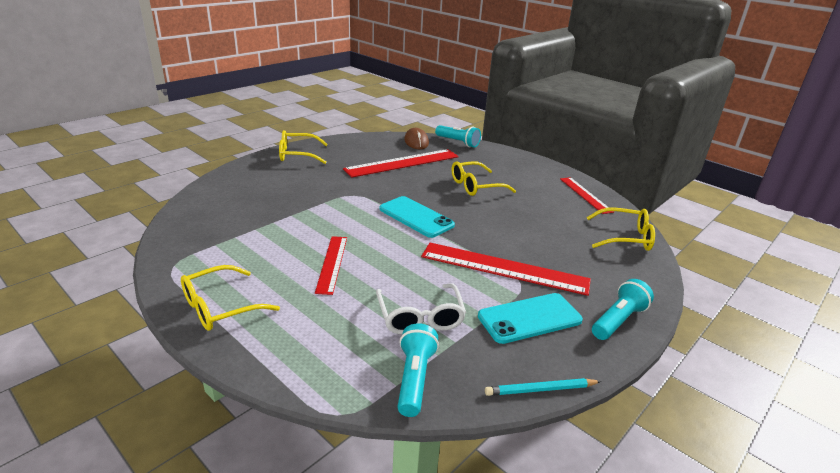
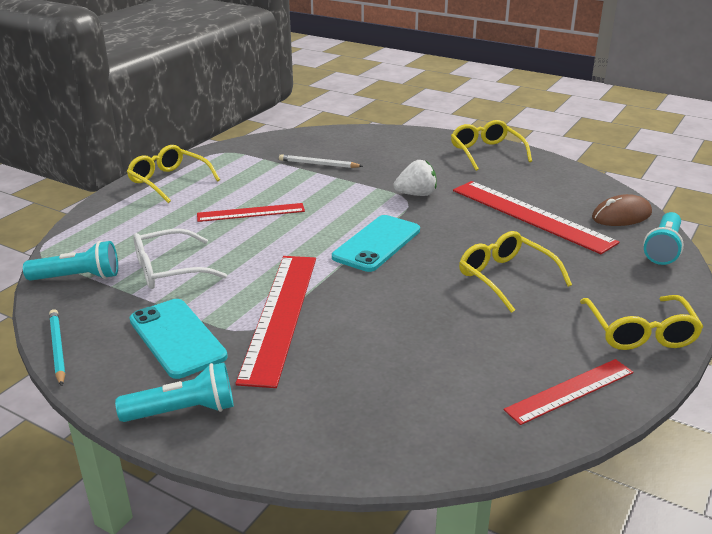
camera: 80 degrees right, 0 degrees up
yellow glasses [586,208,655,251] -> yellow glasses moved to [580,295,704,350]
turquoise flashlight [592,279,654,340] -> turquoise flashlight turned 45 degrees counterclockwise [115,362,234,422]
none -> white pencil [279,154,363,168]
none -> white strawberry [394,160,437,196]

